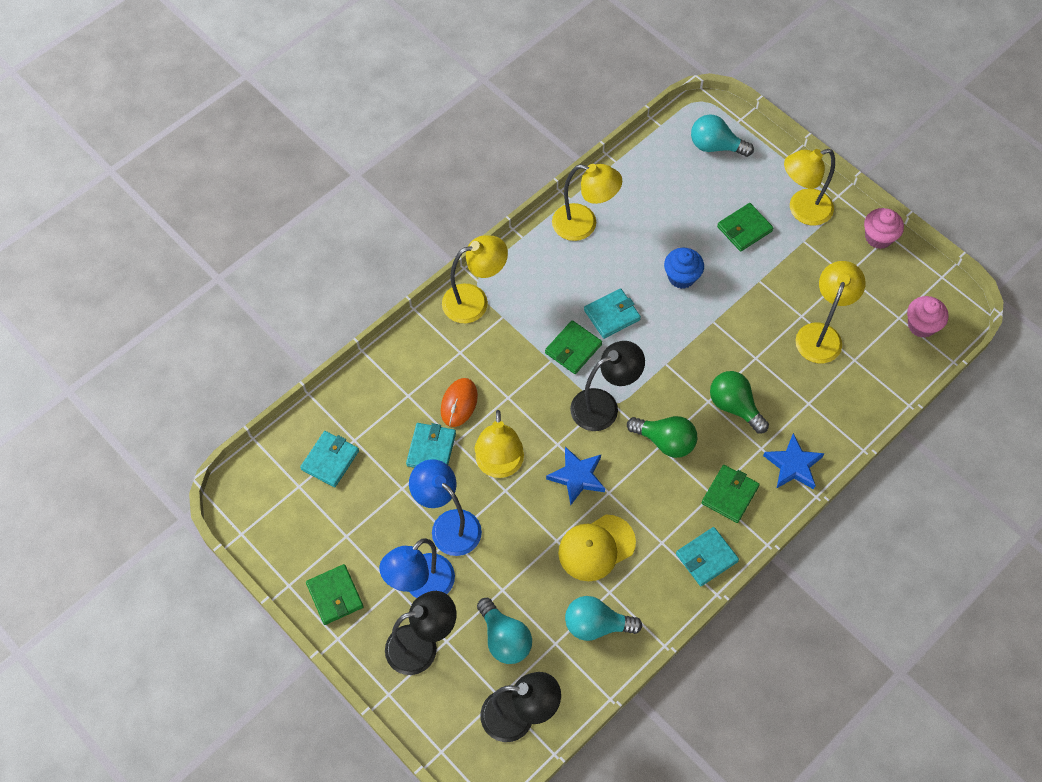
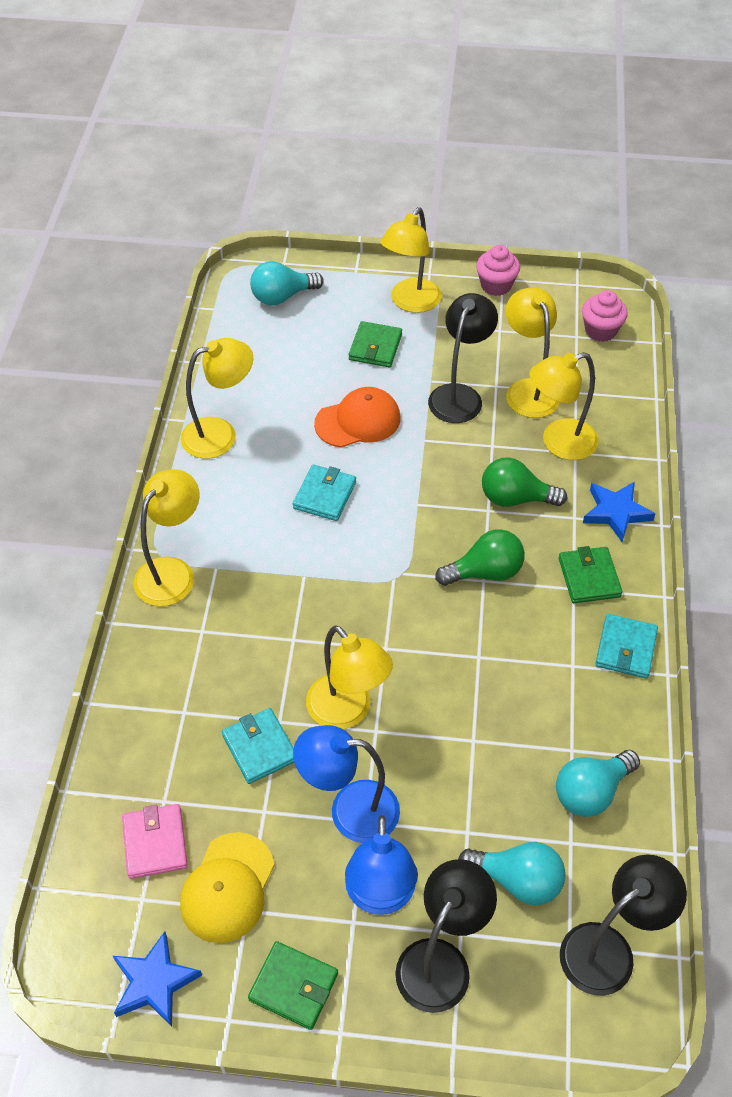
camera: 40 degrees left, 10 degrees down
turquoise wallet [300,431,359,487] -> pink wallet [122,804,188,879]
orange mouse [441,378,478,427] -> none
green wallet [545,320,602,374] -> none
blue star [546,447,605,505] -> blue star moved to [113,931,202,1027]
yellow cap [558,515,636,581] -> yellow cap moved to [180,832,274,943]
black lamp [570,341,645,431] -> black lamp moved to [428,293,498,423]
blue cupcake [664,248,704,289] -> orange cap [314,387,400,448]
none -> yellow lamp [530,352,599,460]

